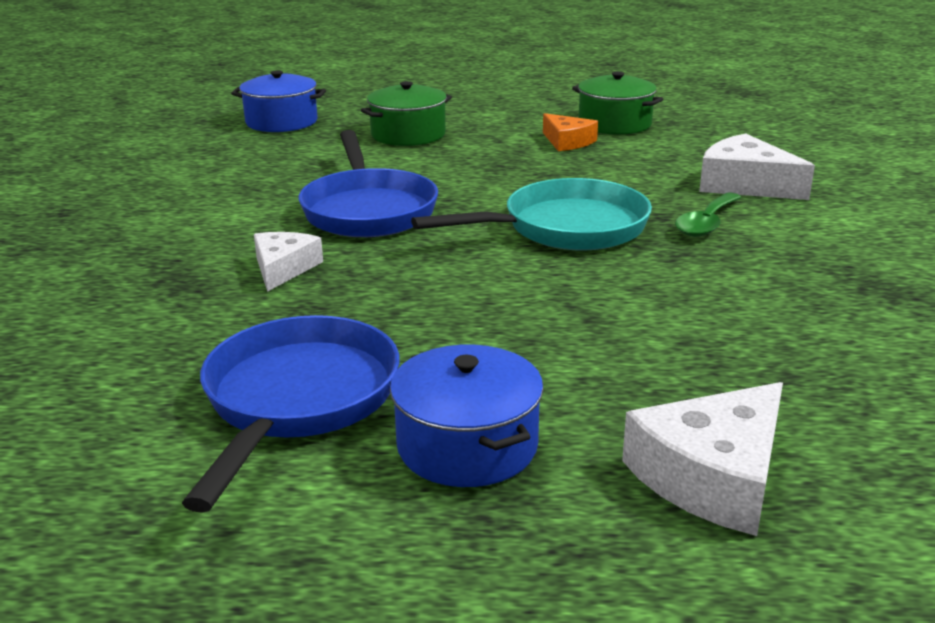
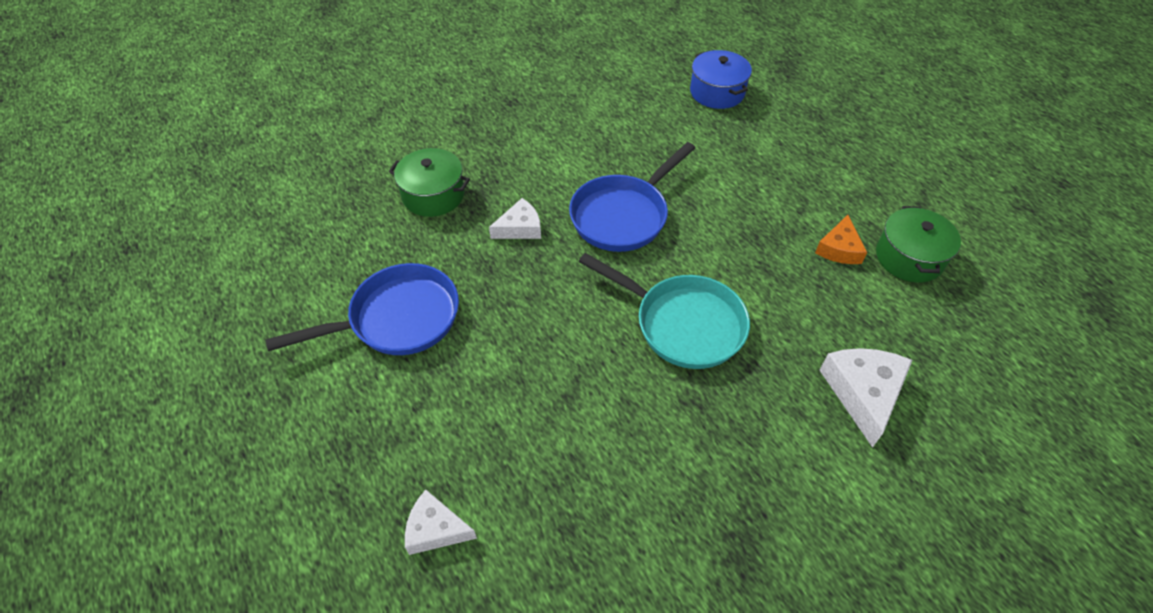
camera: 55 degrees right, 25 degrees up
green pot [361,81,452,146] -> green pot moved to [389,148,470,217]
blue pot [390,345,544,487] -> none
white cheese [622,382,783,536] -> white cheese [405,490,477,555], size x0.64
green spoon [675,192,742,237] -> none

